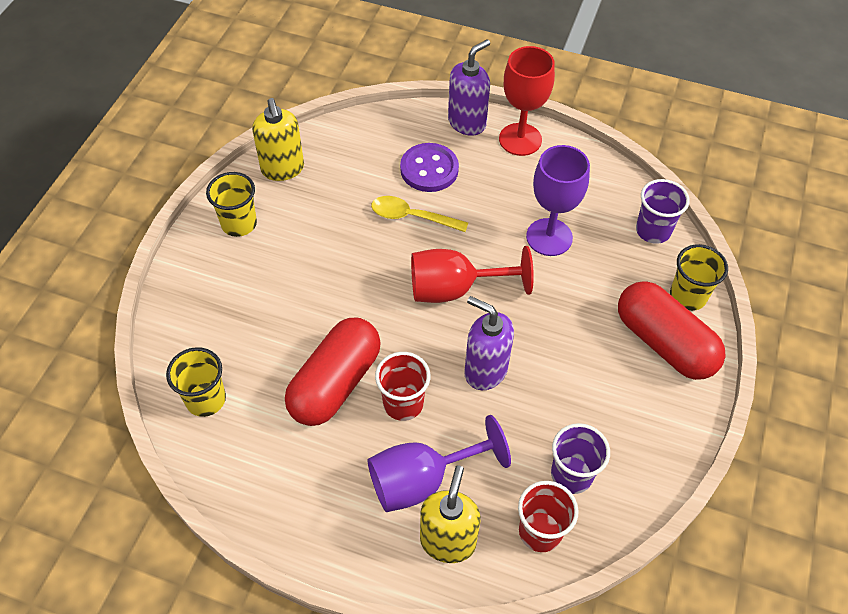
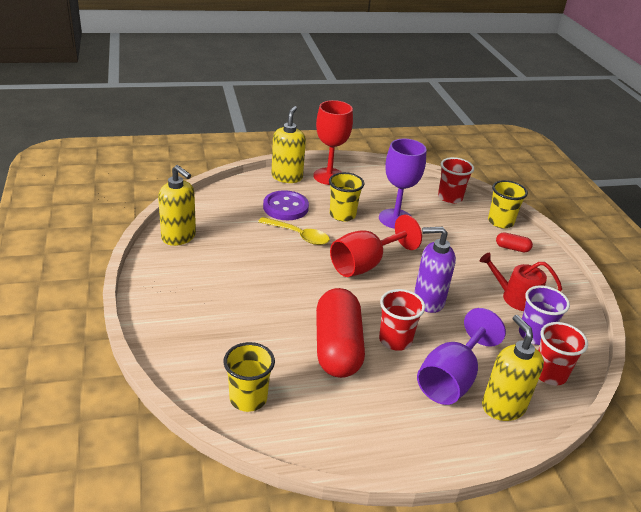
camera: 35 degrees left, 20 degrees down
yellow cup [206,172,257,237] -> yellow cup moved to [329,172,364,221]
yellow spoon [371,196,468,232] -> yellow spoon turned 135 degrees counterclockwise [258,217,330,245]
purple soap dispenser [448,39,490,136] -> yellow soap dispenser [271,106,306,183]
red capsule [618,281,726,380] -> red capsule [496,232,533,252], size x0.42
purple cup [636,179,690,244] -> red cup [438,157,474,204]
none -> red watering can [480,253,562,311]

